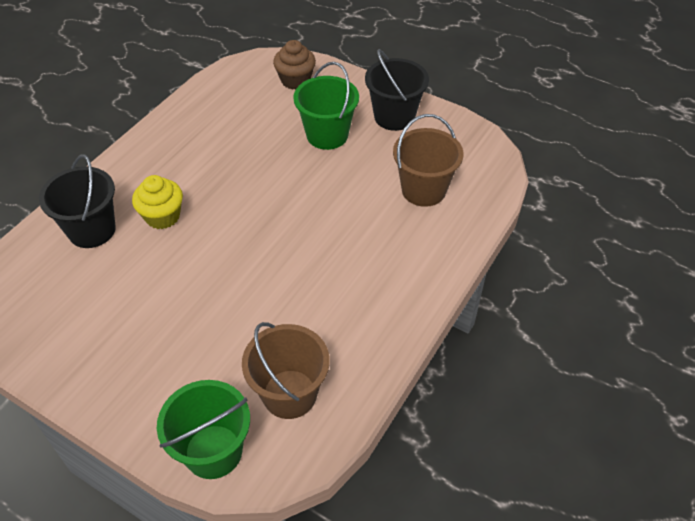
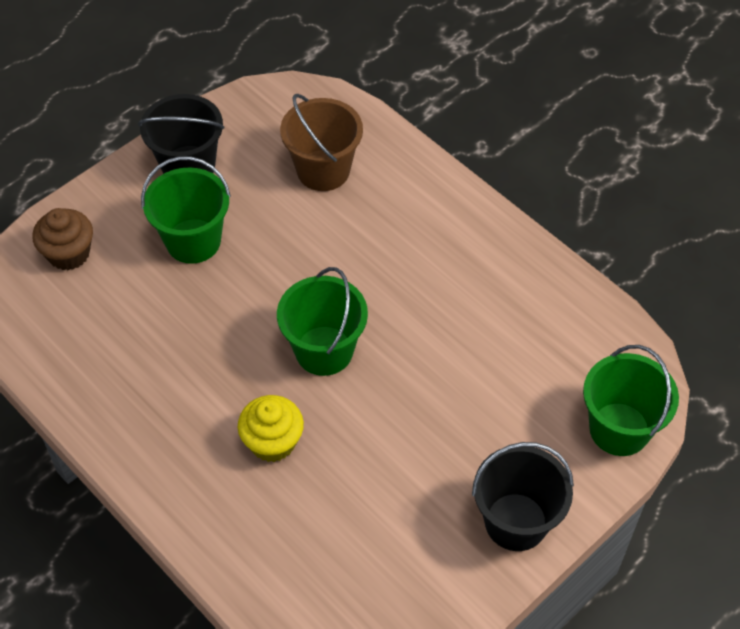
camera: 75 degrees left, 5 degrees up
black bucket [39,154,116,248] -> black bucket moved to [472,442,574,551]
brown bucket [242,322,330,419] -> none
none -> green bucket [277,267,368,376]

